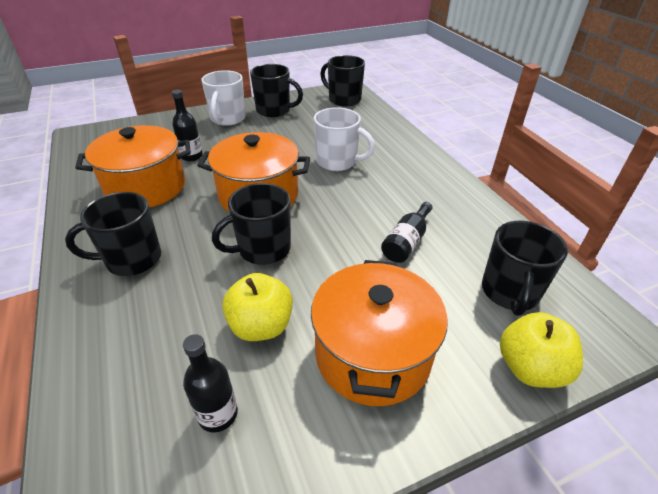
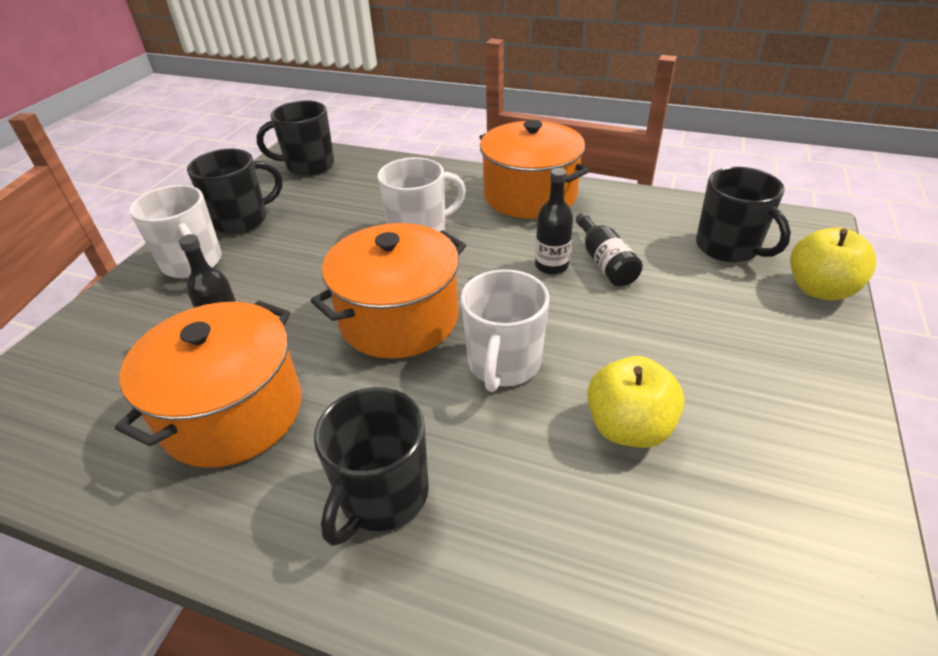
camera: 45 degrees left, 0 degrees up
black bottle [183,334,238,432] -> black bottle moved to [535,168,573,275]
black mug [212,183,291,265] -> white mug [460,269,550,392]
orange pot [311,260,448,406] -> orange pot moved to [479,120,590,219]

